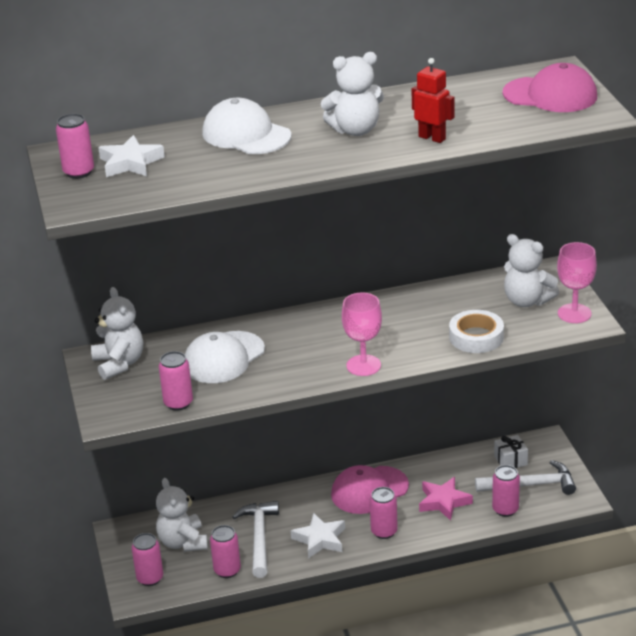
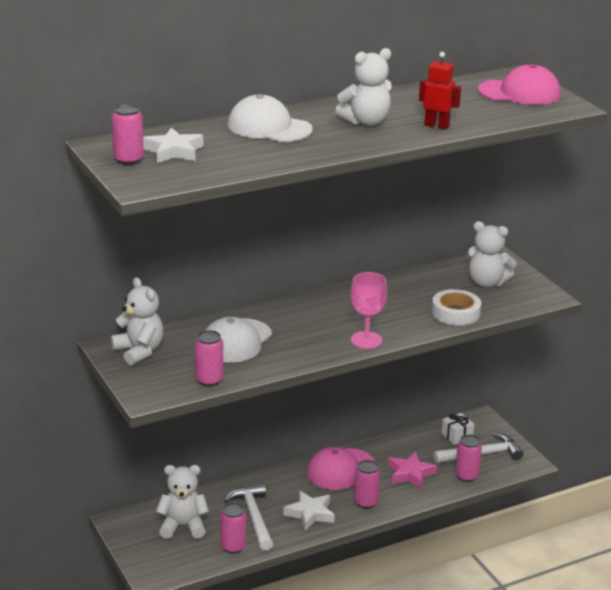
camera: 15 degrees left, 5 degrees down
pink can [131,533,163,586] -> none
white teddy bear [156,478,208,552] -> white teddy bear turned 120 degrees clockwise [156,465,209,539]
pink goblet [557,242,597,323] -> none

